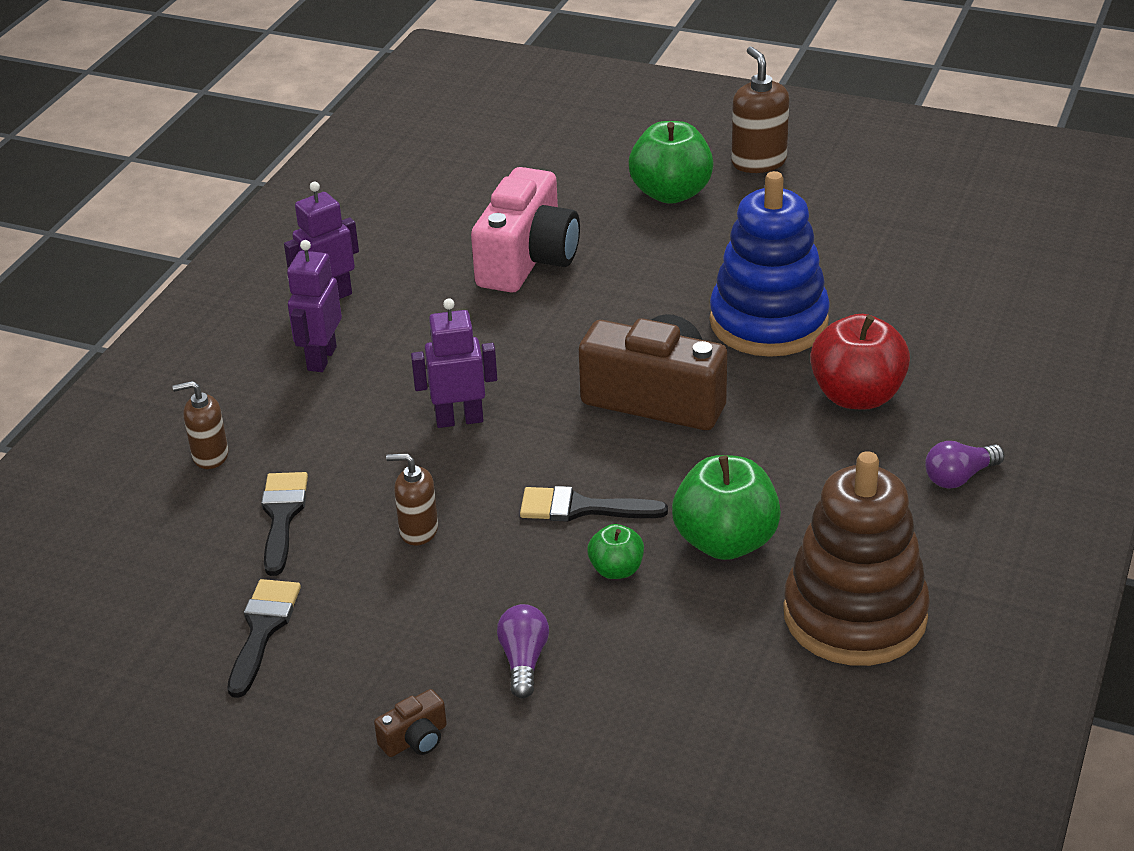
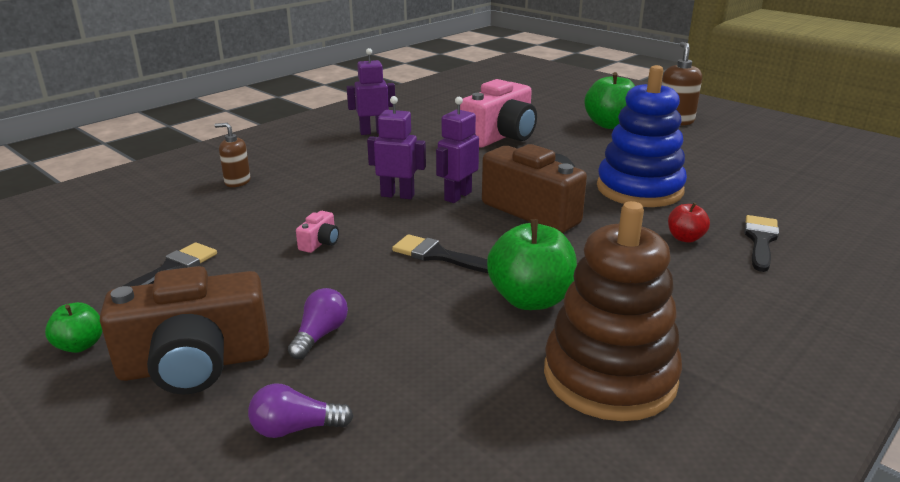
camera: 20 degrees right, 10 degrees down
black brush [261,472,308,576] -> black brush moved to [744,215,779,272]
purple robot [287,240,342,372] -> purple robot moved to [436,97,479,203]
brown camera [374,689,447,757] -> brown camera [100,266,269,395], size x2.45
brown soap dispenser [386,453,438,545] -> pink camera [296,211,339,253]
green apple [587,524,644,579] -> green apple moved to [45,302,102,353]
red apple [810,314,910,410] -> red apple [668,203,710,243], size x0.52
purple light bulb [925,441,1005,489] -> purple light bulb moved to [248,383,354,438]

